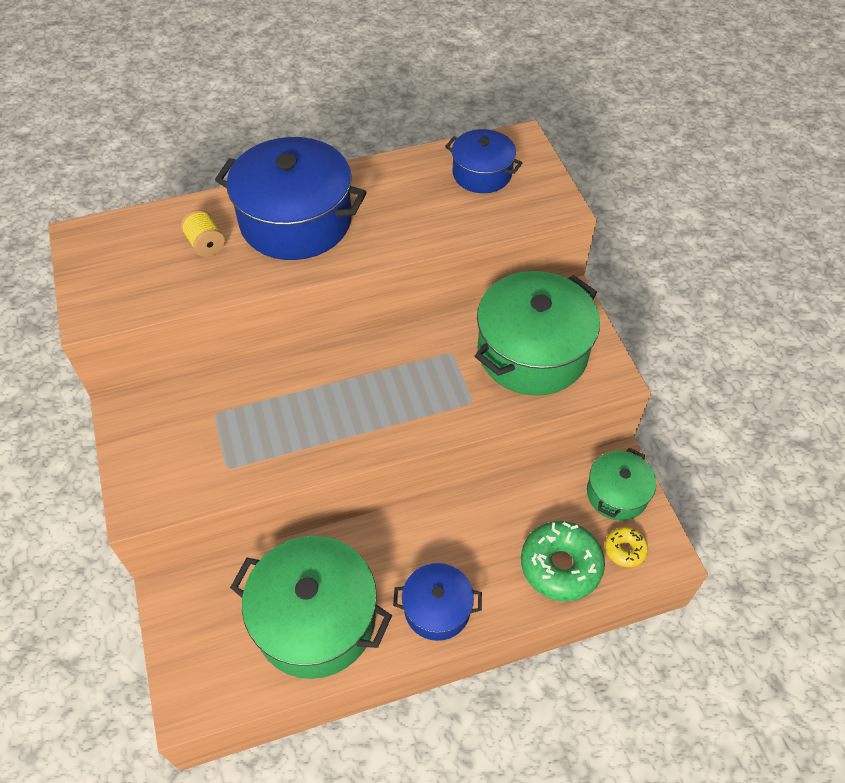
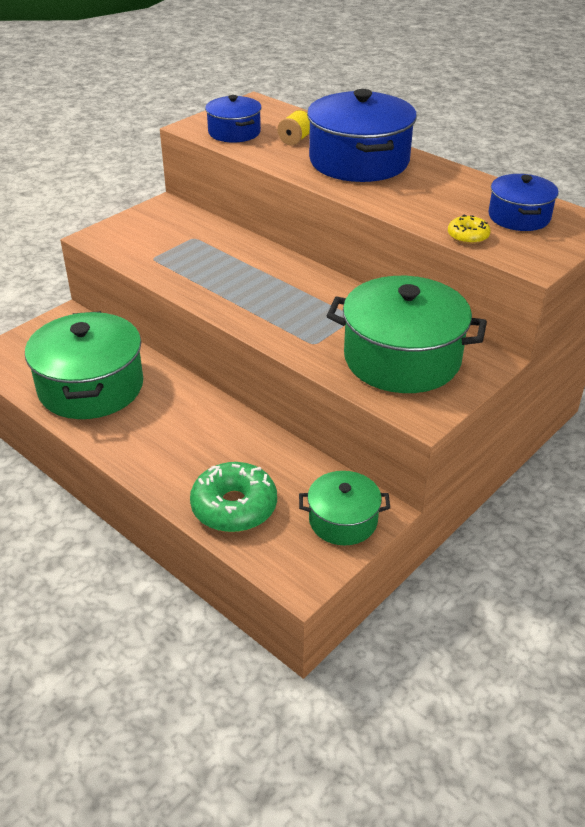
camera: 60 degrees right, 15 degrees down
blue pot [393,563,482,641] -> blue pot moved to [205,95,262,143]
yellow donut [605,527,648,567] -> yellow donut moved to [448,215,491,244]

